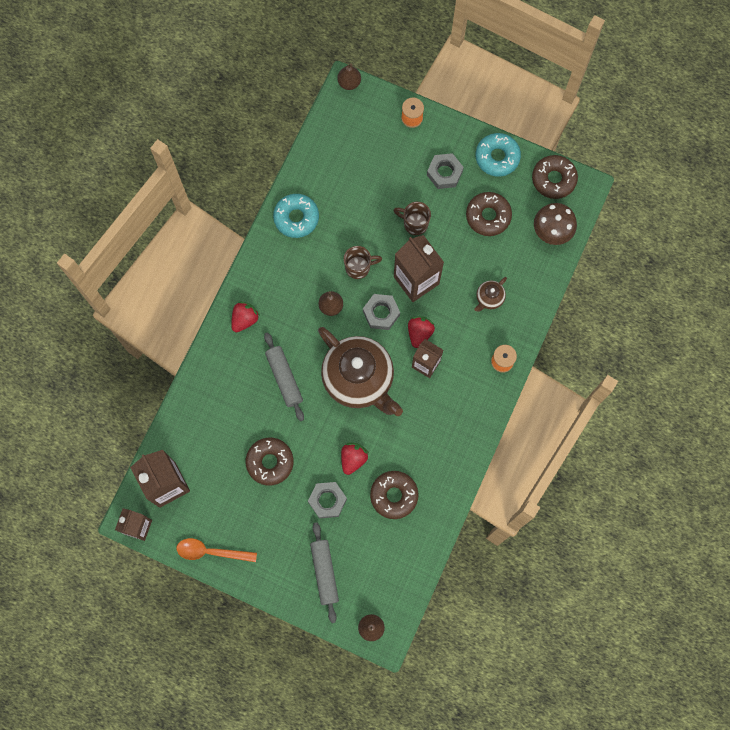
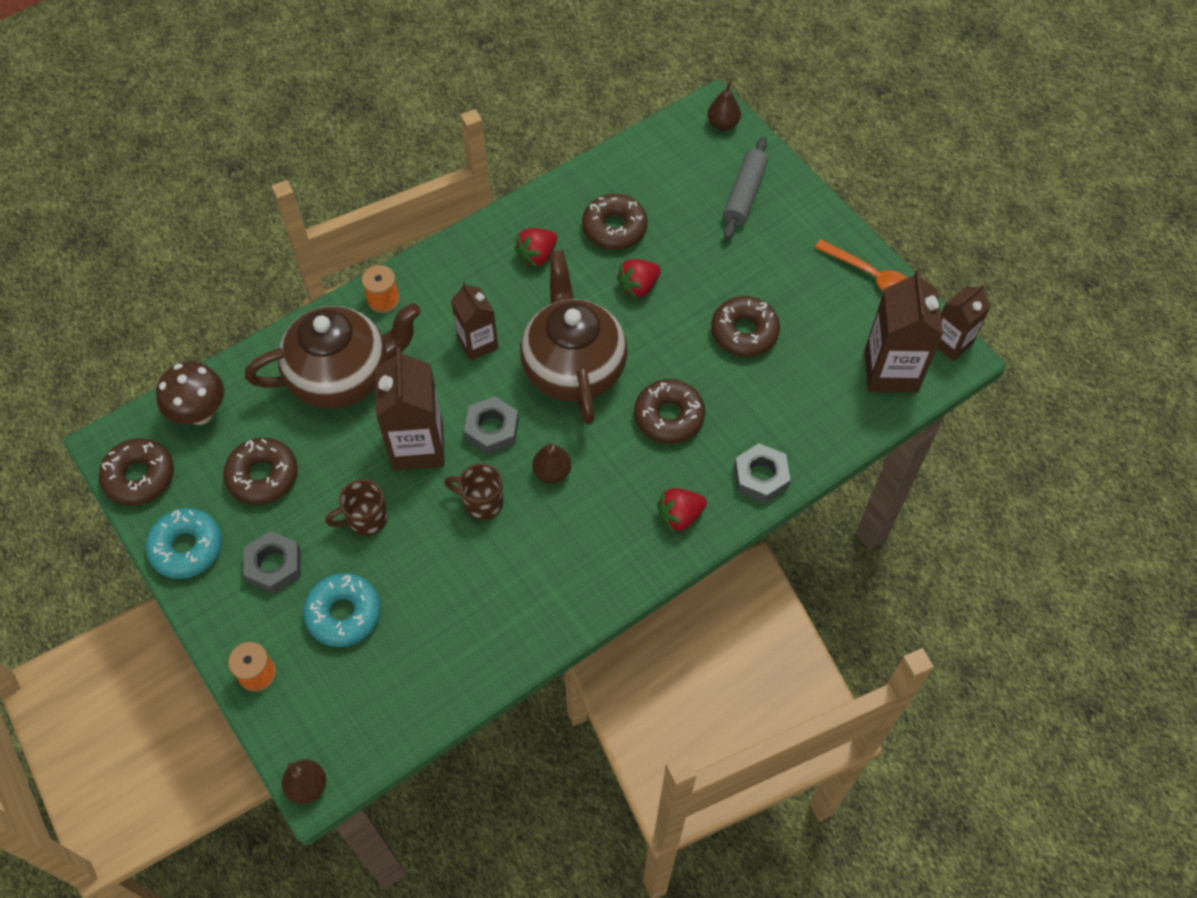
camera: 150 degrees left, 15 degrees down
grey rolling pin [264,332,304,421] -> brown donut [634,379,705,444]
turquoise donut [273,194,319,238] -> turquoise donut moved to [303,573,381,647]
grey nut [308,482,347,519] -> grey nut moved to [734,443,790,503]
brown mug [393,202,431,235] -> brown mug turned 105 degrees clockwise [325,479,388,536]
red strawberry [408,316,435,348] -> red strawberry moved to [515,228,557,267]
brown teapot [474,277,507,312] -> brown teapot [245,303,421,409], size x2.41

